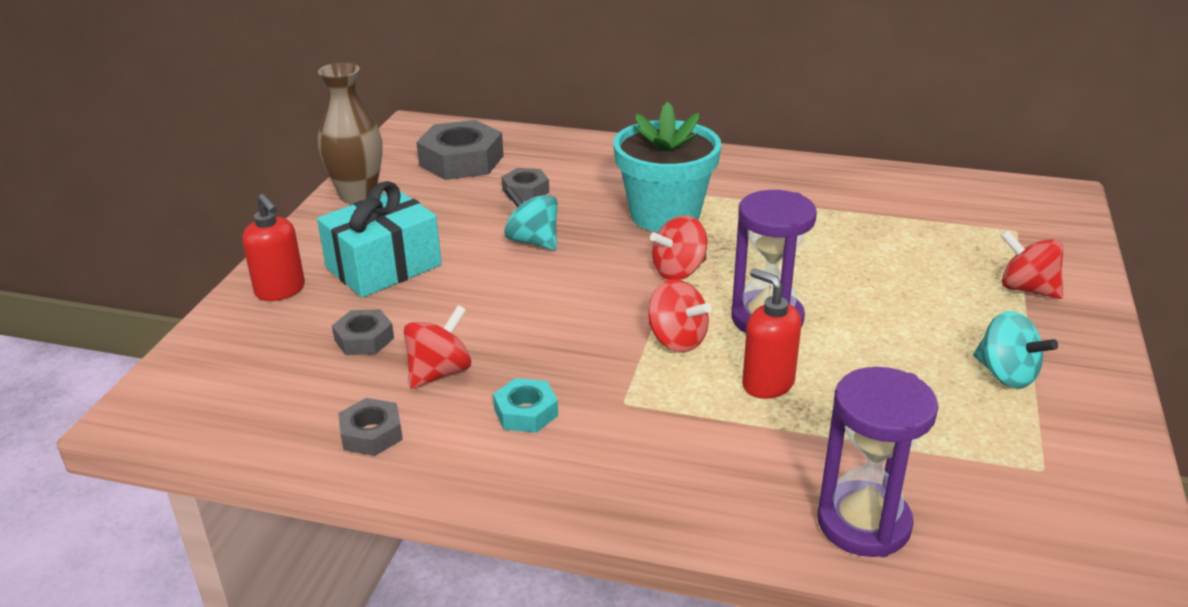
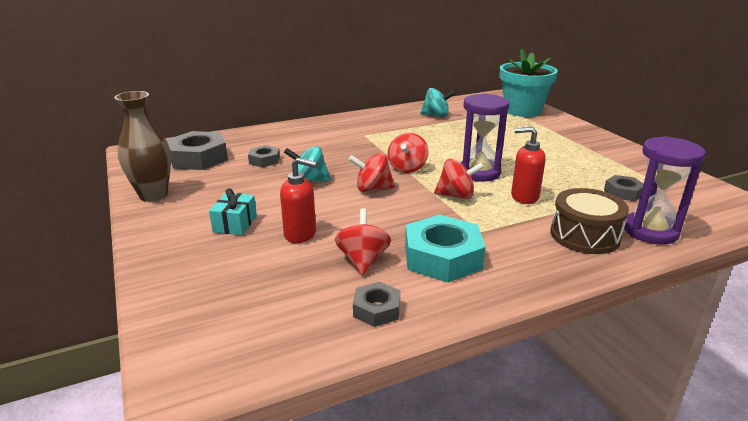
camera: 40 degrees left, 5 degrees down
red soap dispenser [242,194,305,301] -> red soap dispenser moved to [280,158,317,243]
turquoise gift [317,181,442,298] -> turquoise gift [209,188,257,235], size x0.56
grey nut [332,309,394,355] -> grey nut moved to [604,175,643,201]
turquoise nut [493,378,558,433] -> turquoise nut [405,215,485,283], size x1.87
turquoise flower pot [613,102,721,232] -> turquoise flower pot moved to [500,49,558,117]
turquoise spinning top [973,311,1058,389] -> turquoise spinning top moved to [420,88,456,118]
red spinning top [1000,230,1063,299] -> red spinning top moved to [348,153,395,192]
none -> brown drum [550,188,629,254]

